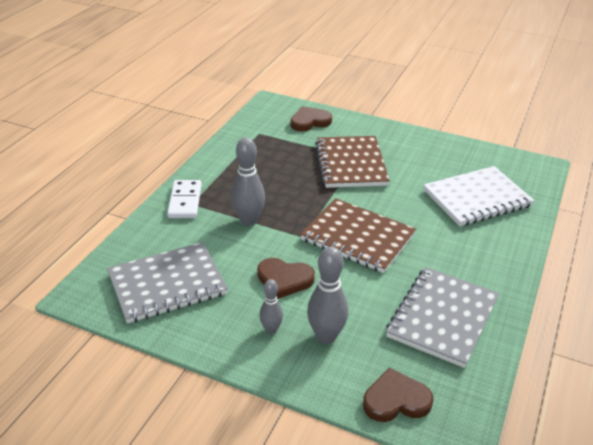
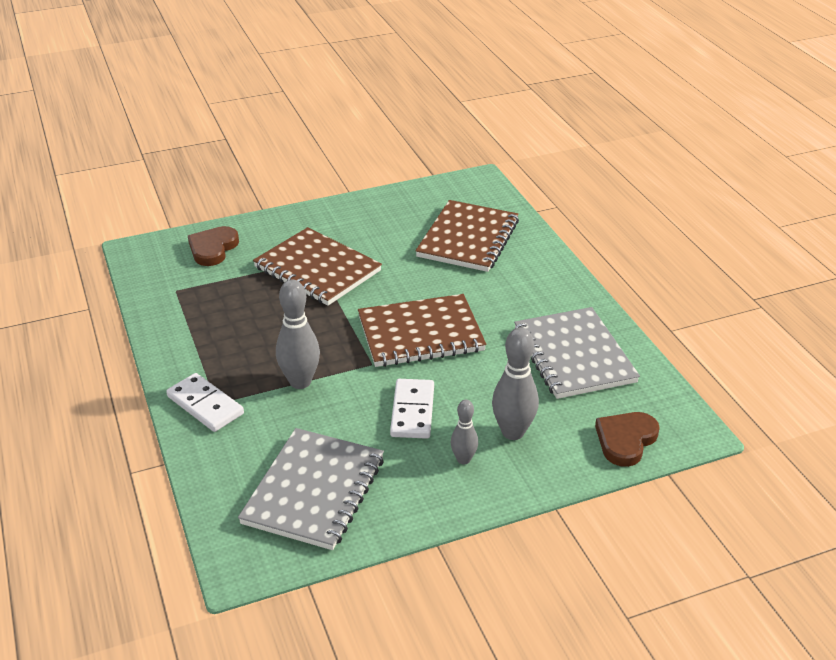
camera: 45 degrees left, 0 degrees up
brown heart [257,258,315,299] -> white domino [390,379,434,439]
white notebook [424,166,534,226] -> brown notebook [415,200,519,272]

